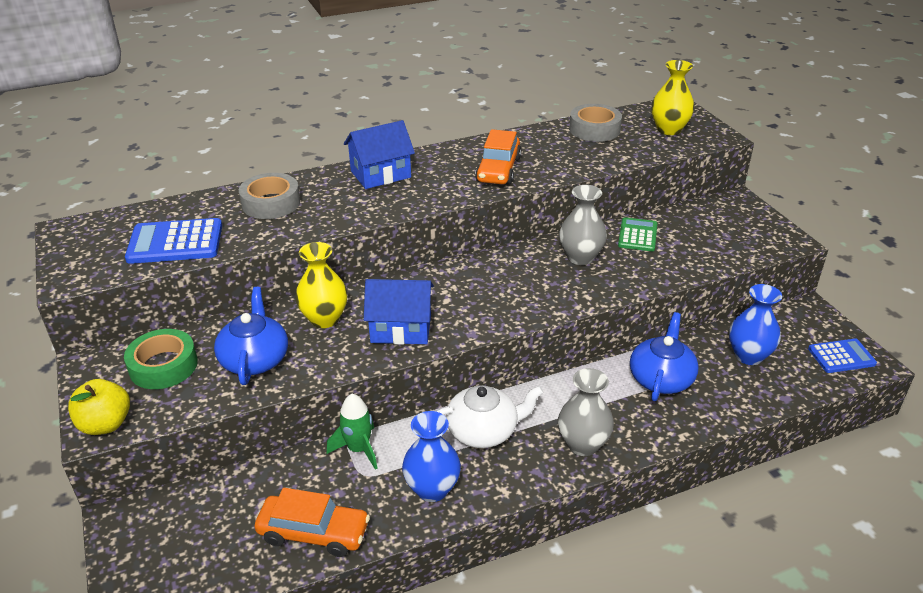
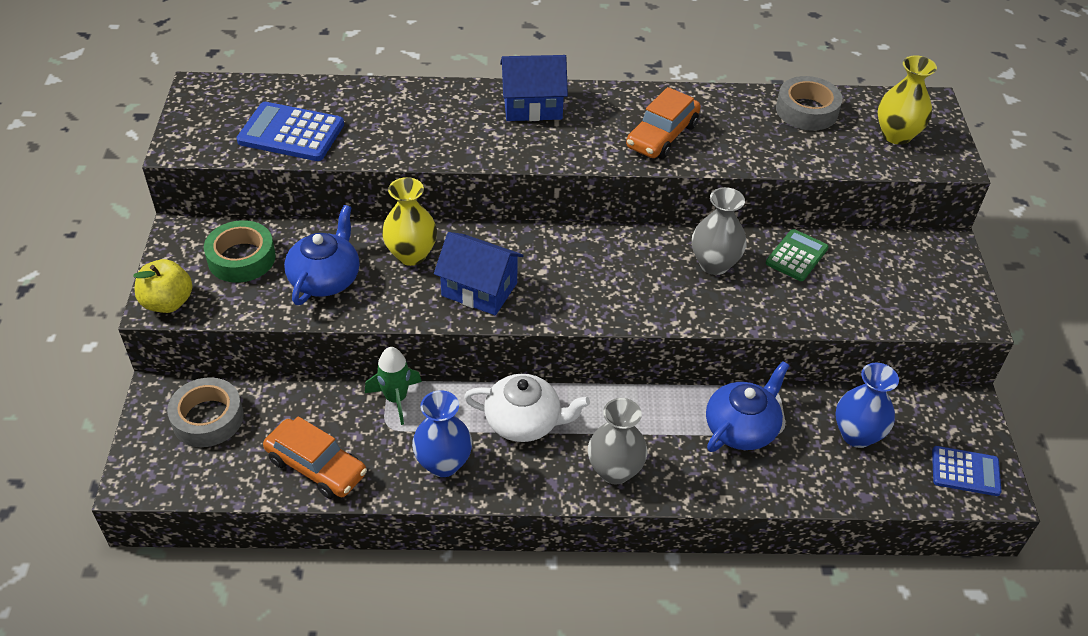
camera: 20 degrees right, 10 degrees up
grey tape [239,173,300,219] -> grey tape moved to [167,377,244,447]

